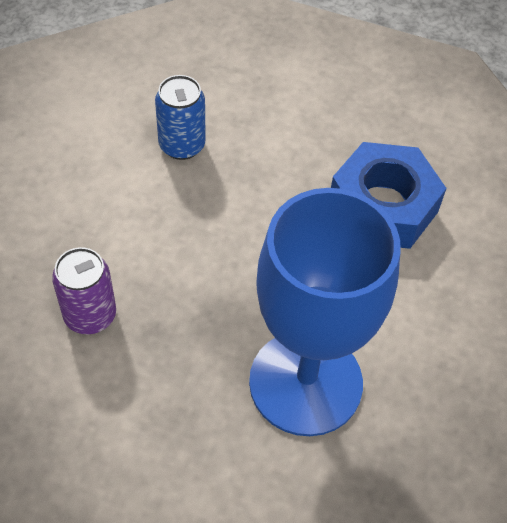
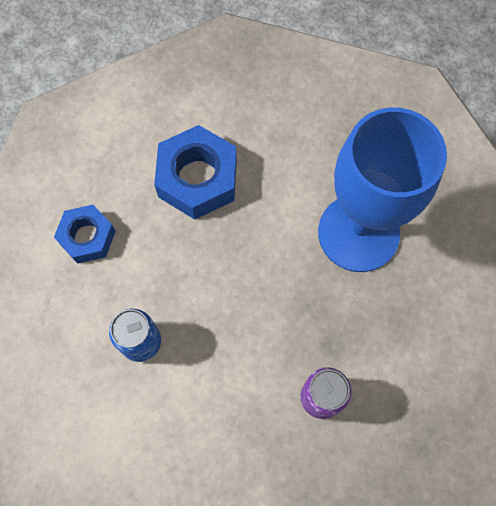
camera: 90 degrees left, 15 degrees up
none -> blue nut [54,205,116,264]

